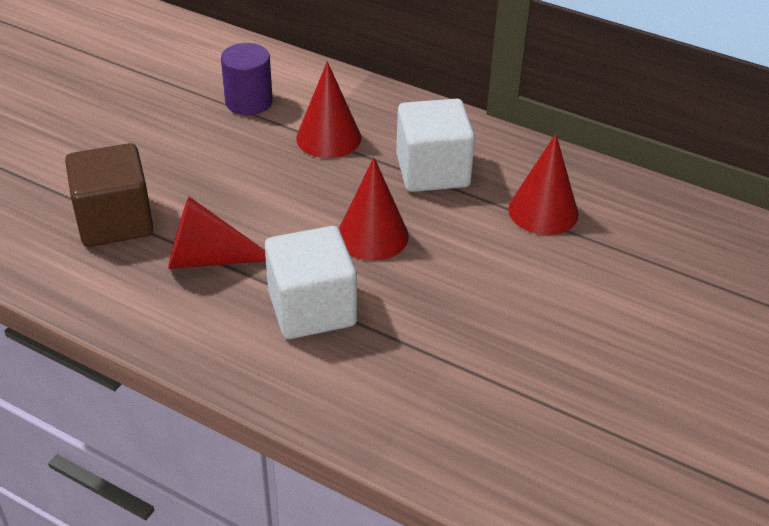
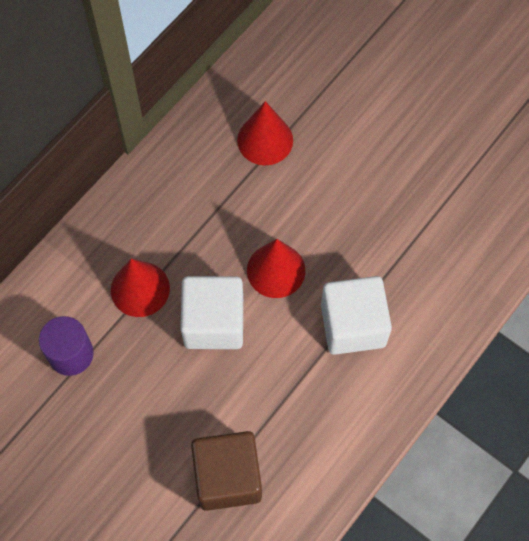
camera: 80 degrees left, 25 degrees up
red cone [168,196,266,269] -> none
white cube [396,99,475,192] -> white cube moved to [180,276,243,349]

